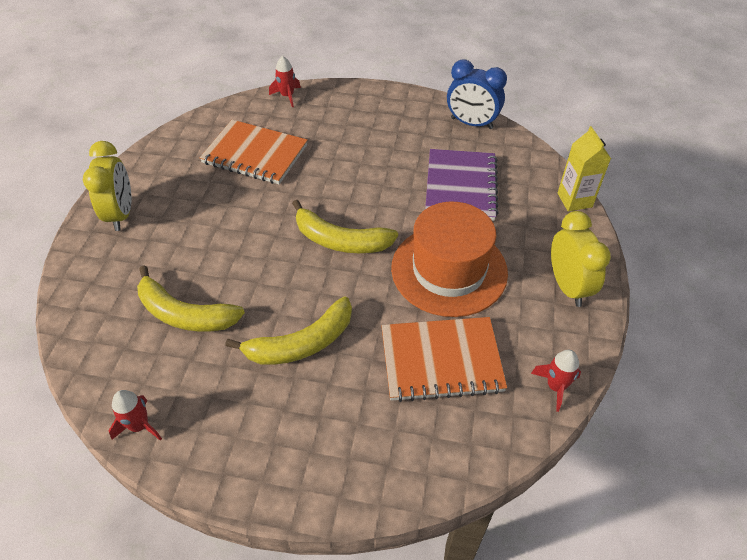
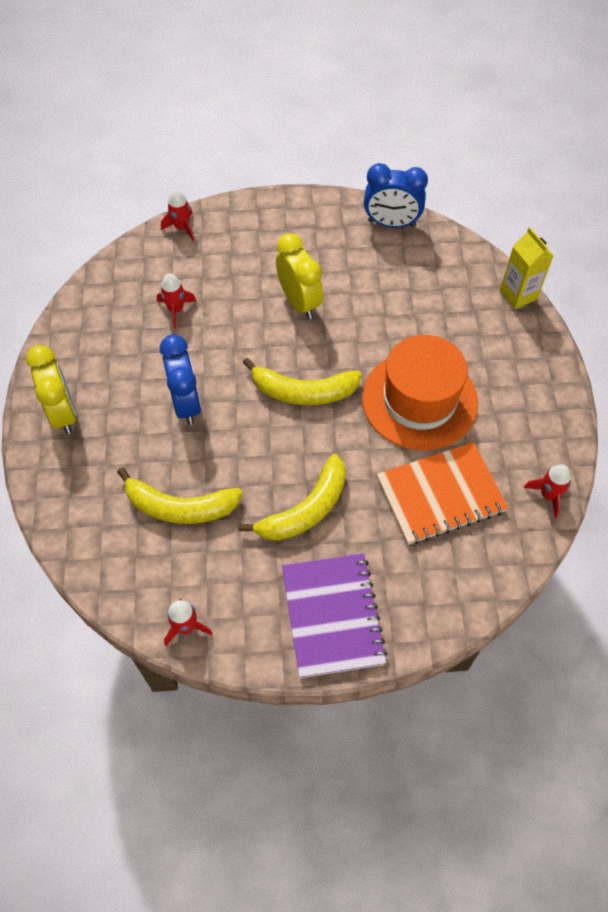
camera: 15 degrees left, 10 degrees up
orange notebook [200,120,308,184] -> red rocket [157,274,197,328]
purple notebook [425,149,499,221] -> purple notebook moved to [282,553,388,678]
yellow clock [551,211,611,307] -> yellow clock moved to [276,233,323,319]
none -> blue clock [160,335,201,425]

